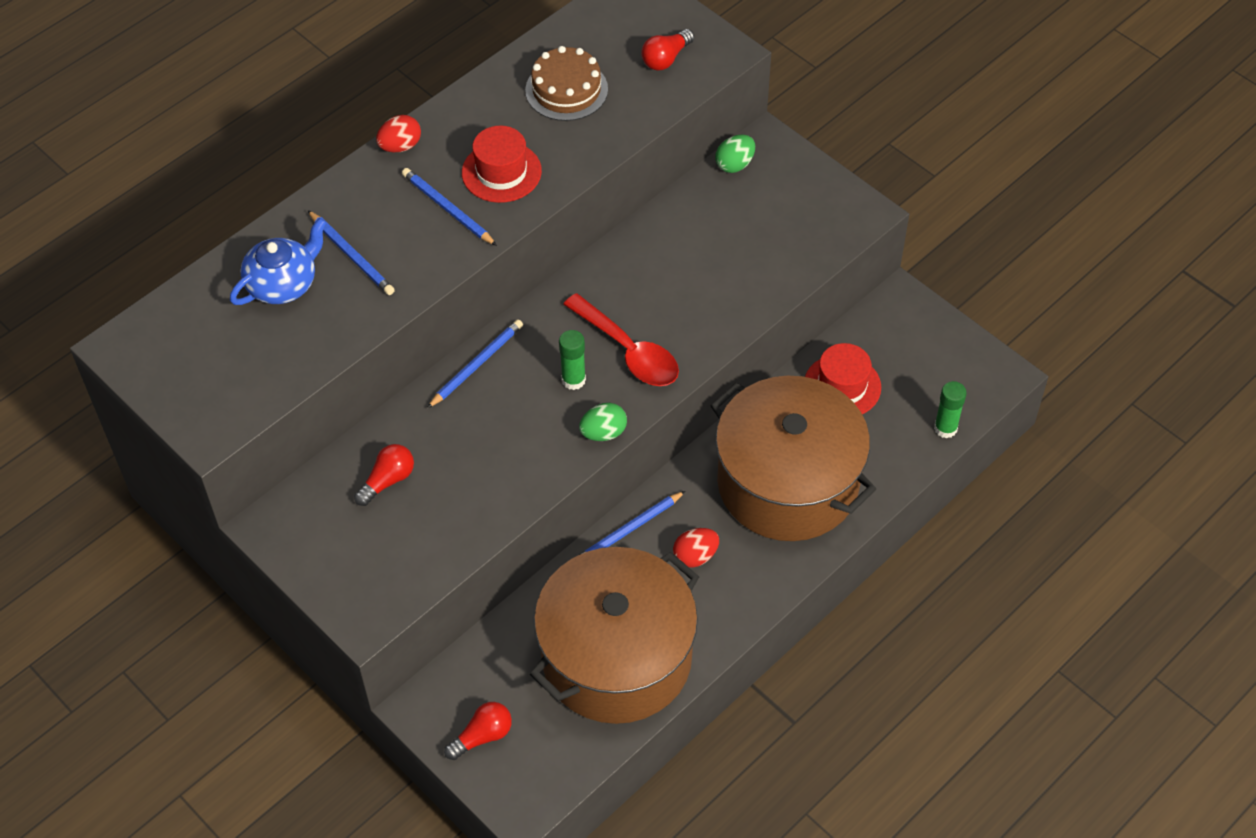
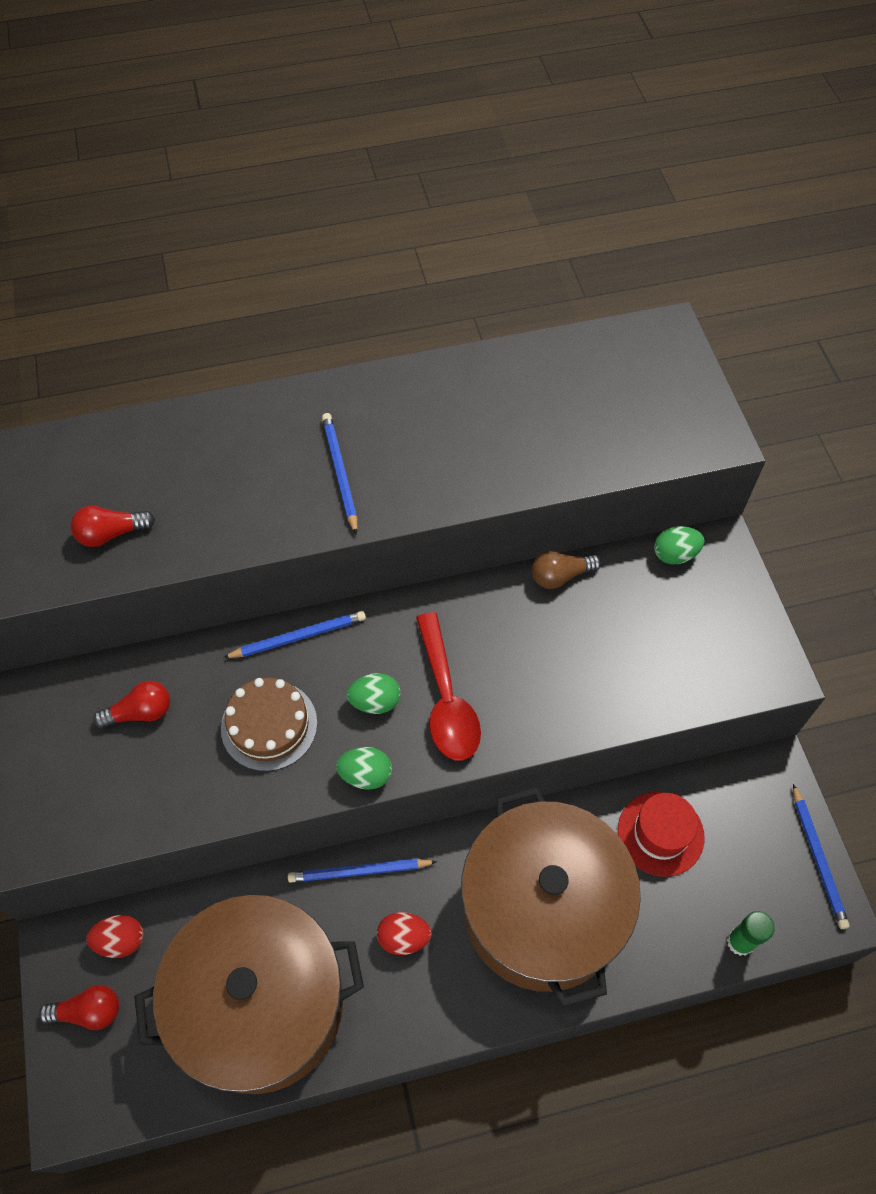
camera: 30 degrees right, 5 degrees up
blue teapot [230,218,327,305] -> none
blue pencil [308,210,395,295] -> blue pencil moved to [793,784,850,929]
red egg [376,115,421,152] -> red egg moved to [86,915,143,958]
red hat [462,126,542,203] -> none
brown cake [525,46,608,121] -> brown cake moved to [221,678,317,771]
green glue stick [559,330,586,390] -> green egg [346,673,401,714]
red light bulb [641,29,694,70] -> red light bulb moved to [71,506,155,547]
none -> brown light bulb [532,551,601,589]

